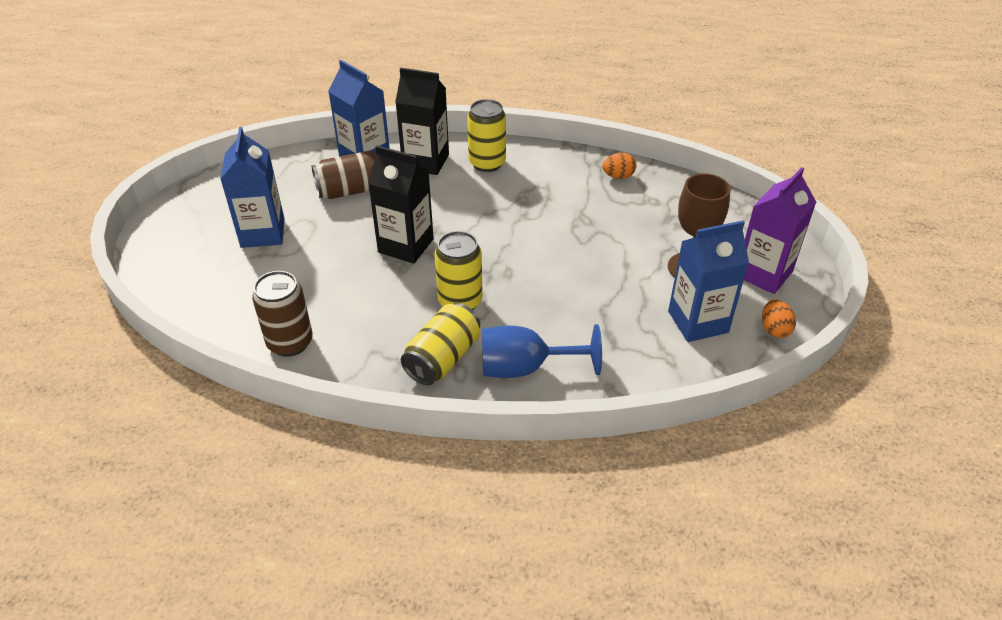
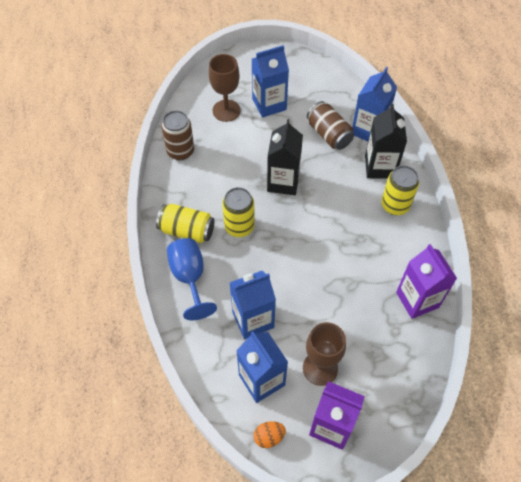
camera: 75 degrees right, 15 degrees up
orange egg [602,153,637,179] -> purple carton [396,244,457,319]
none -> brown goblet [209,54,241,122]
none -> blue carton [230,271,276,339]

